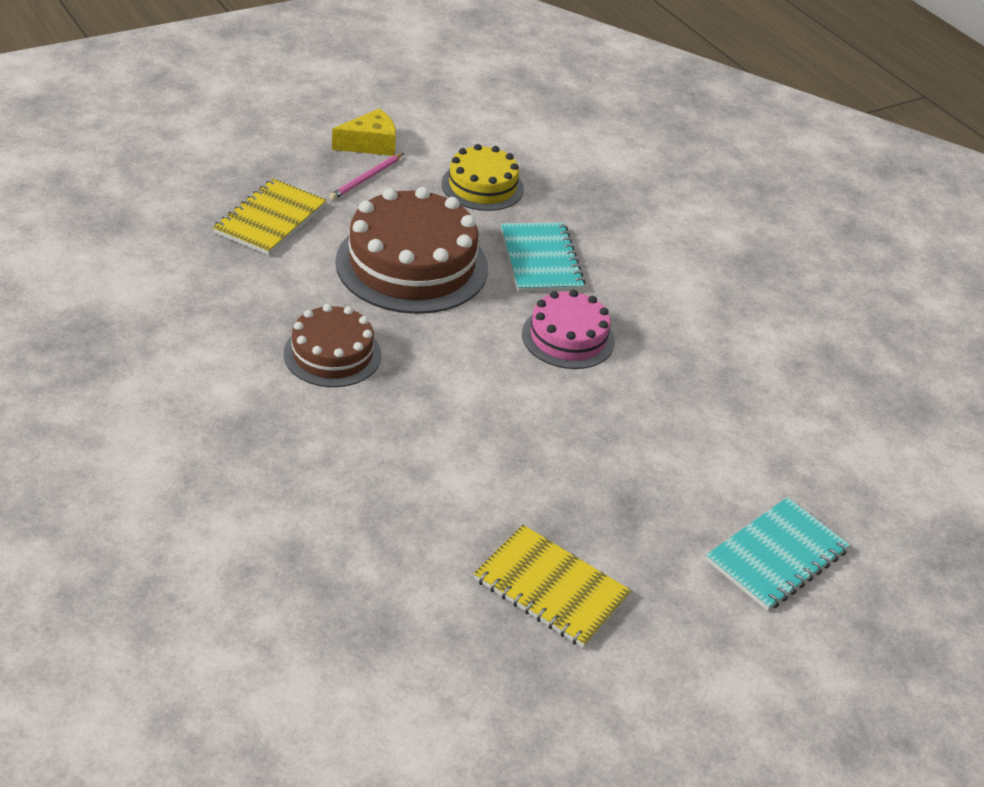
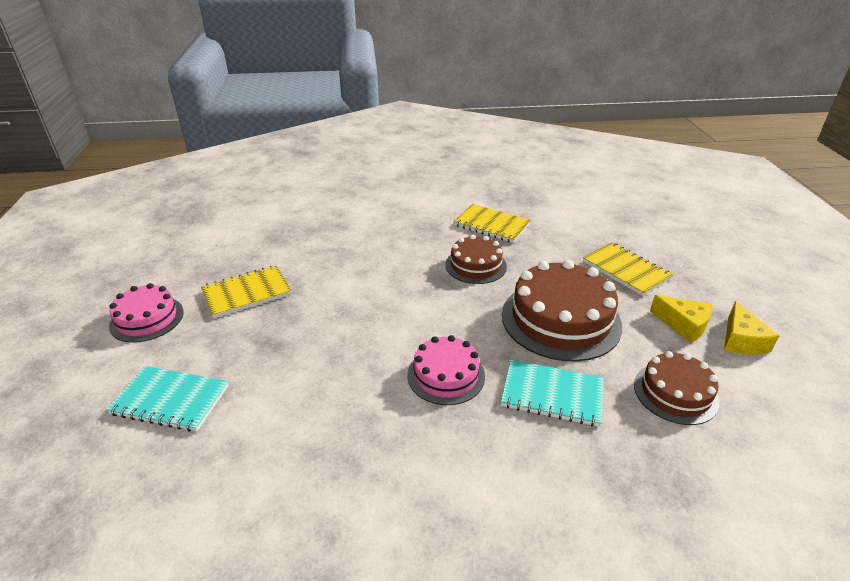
camera: 120 degrees right, 5 degrees down
pink pencil [329,153,404,200] -> yellow cheese [650,295,713,343]
yellow cake [442,144,524,211] -> brown cake [634,351,719,425]
turquoise notebook [706,497,850,611] -> turquoise notebook turned 60 degrees counterclockwise [107,366,229,432]
none -> pink cake [109,283,184,343]
none -> yellow notebook [454,204,531,243]

